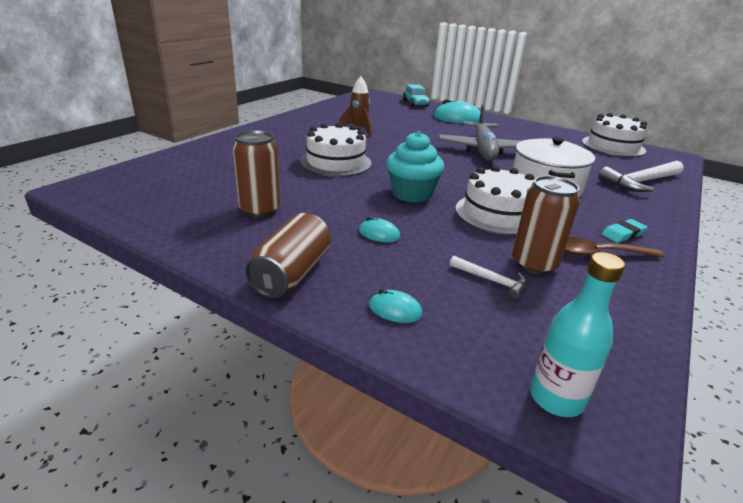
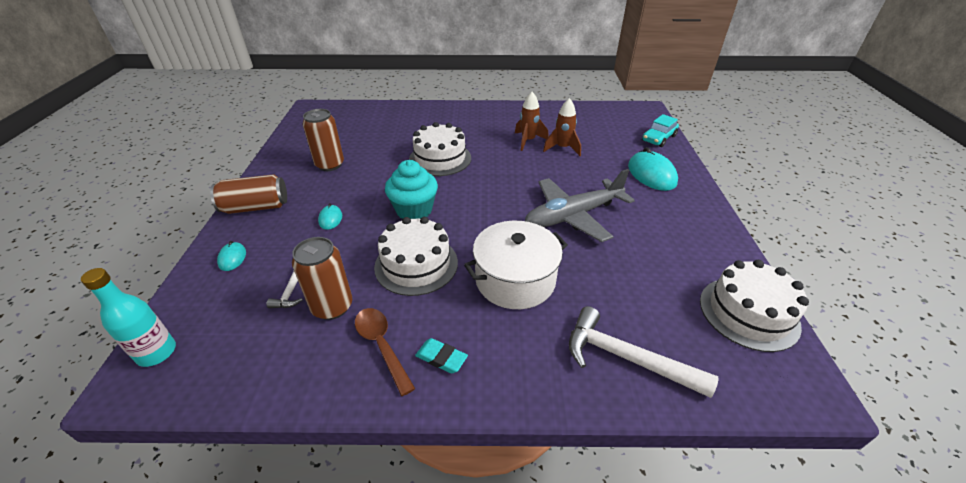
camera: 60 degrees right, 10 degrees up
none -> brown rocket [543,98,581,156]

